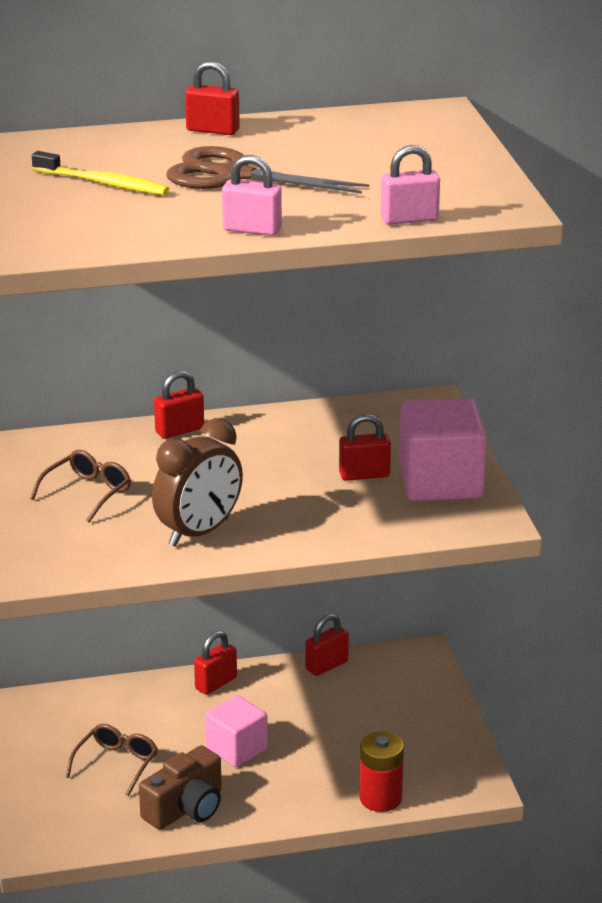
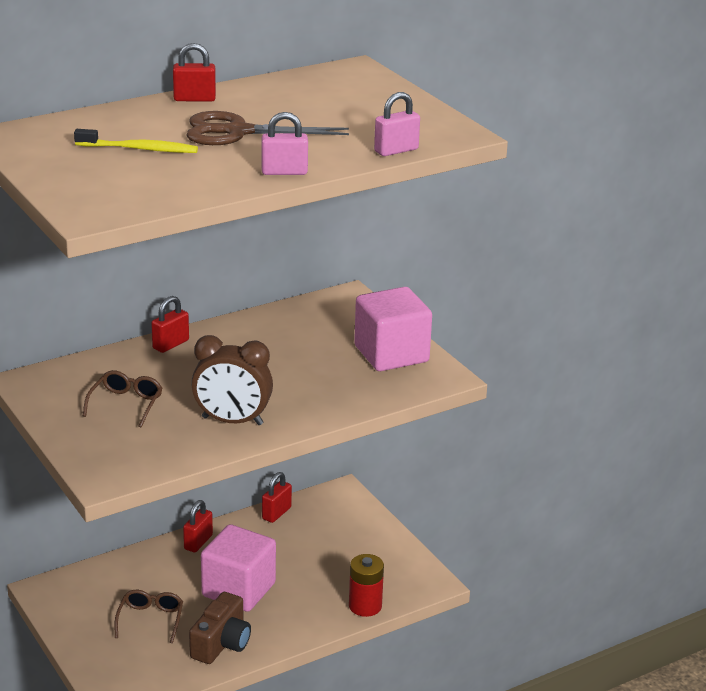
camera: 20 degrees left, 0 degrees up
brown clock [152,418,243,547] -> brown clock turned 75 degrees clockwise [191,335,273,425]
pink cube [205,695,268,767] -> pink cube [201,524,276,612], size x1.55
red padlock [339,414,391,481] -> none

